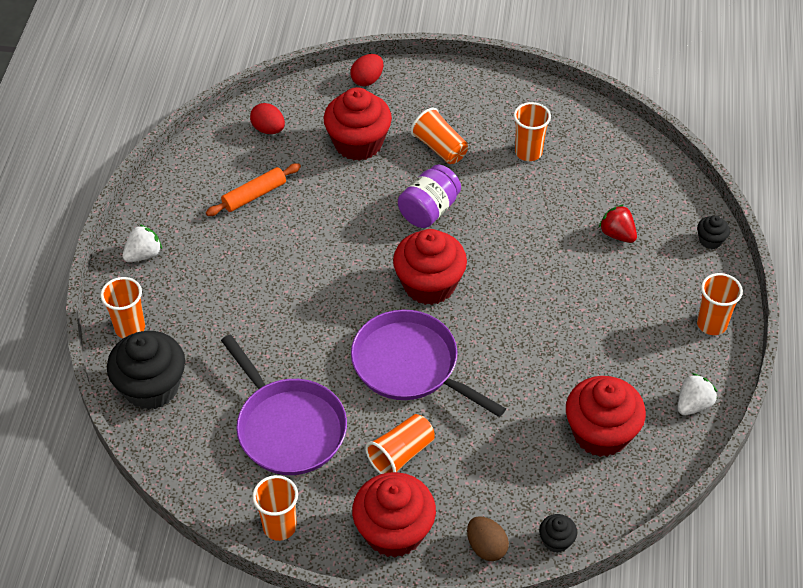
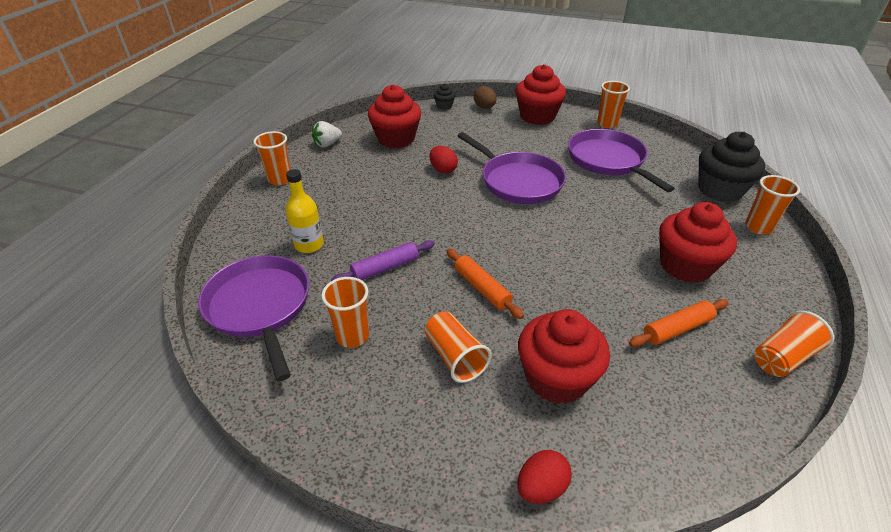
camera: 170 degrees left, 10 degrees down
white strawberry [122,224,162,262] -> none
red egg [250,103,285,134] -> red egg moved to [429,146,458,174]
orange cup [365,414,435,474] -> orange cup moved to [754,311,834,377]
red cupcake [393,229,467,305] -> red cupcake moved to [659,202,737,283]
purple jar [398,165,461,228] -> orange rolling pin [447,249,524,319]
red strawberry [599,205,637,243] -> yellow bottle [285,169,324,253]
black cupcake [697,215,730,249] -> none
none -> purple pan [198,255,309,381]
none -> purple rolling pin [331,240,435,281]

